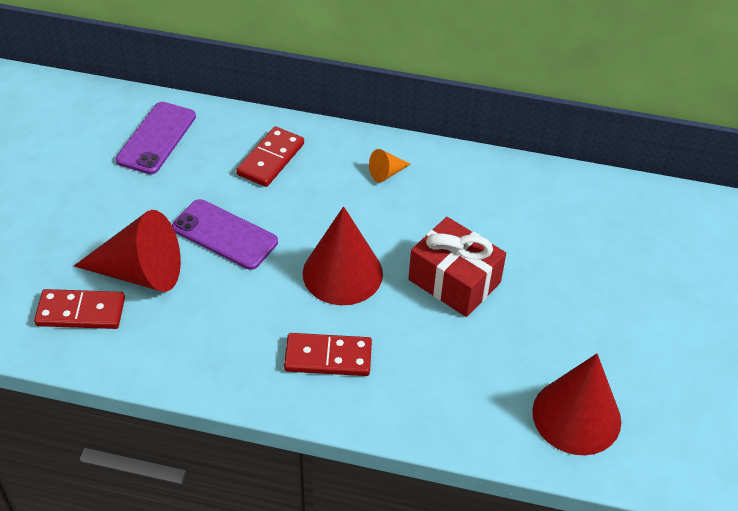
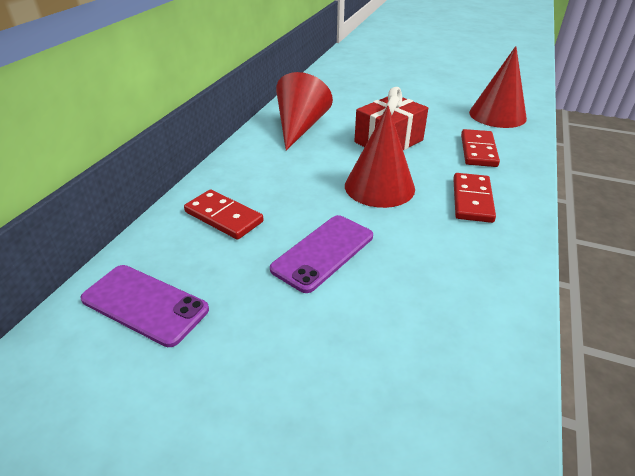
camera: 80 degrees left, 10 degrees down
red domino [34,289,125,329] -> red domino moved to [461,129,500,167]
red cone [74,210,181,292] -> red cone moved to [276,72,333,150]
orange cone [369,149,410,182] -> none

